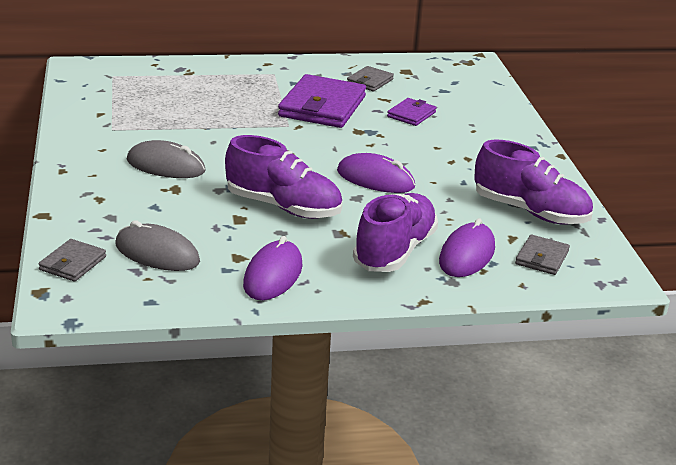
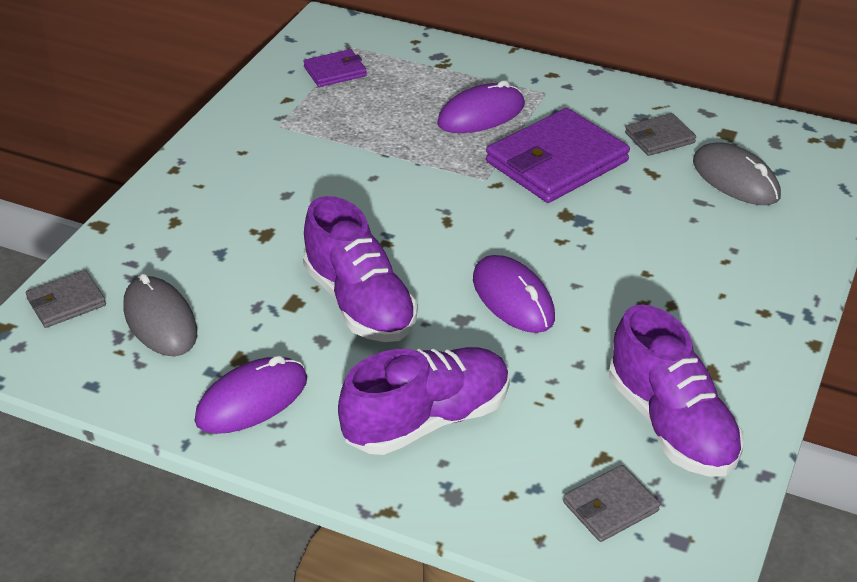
camera: 35 degrees right, 10 degrees up
grey mouse [127,140,206,178] -> grey mouse moved to [693,142,781,205]
purple wallet [387,98,436,126] -> purple wallet moved to [303,49,367,87]
purple mouse [439,218,495,277] -> purple mouse moved to [437,80,525,133]

